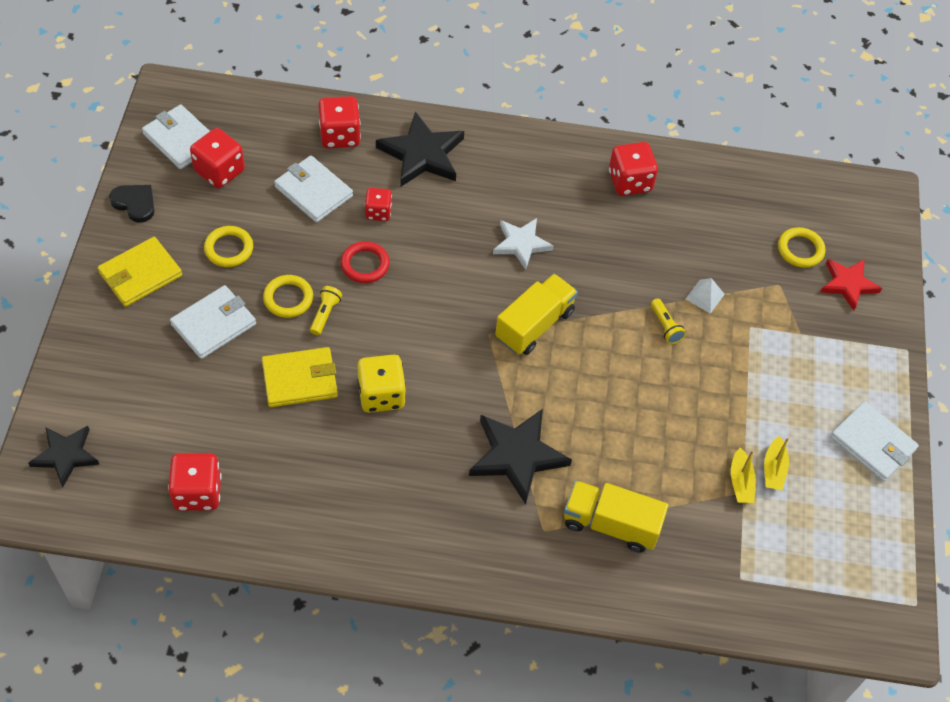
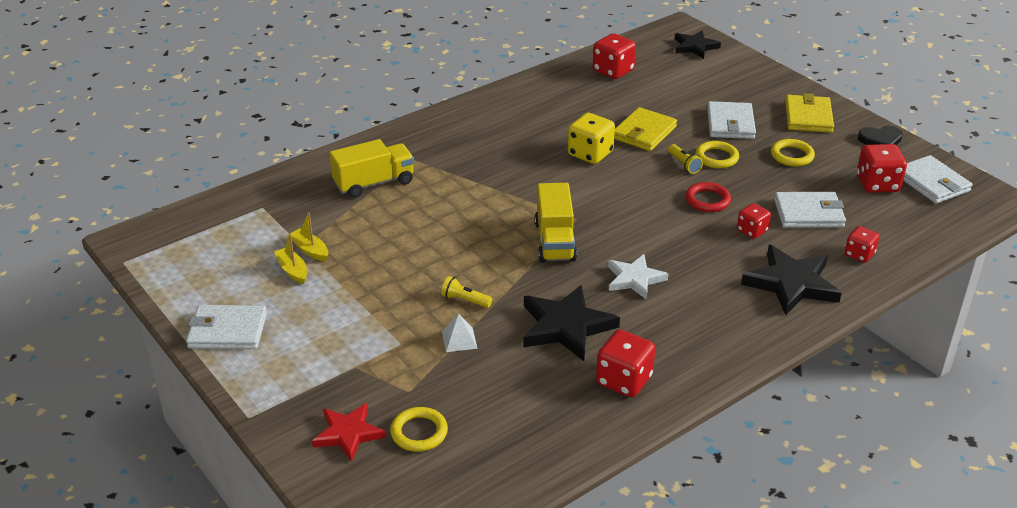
camera: 140 degrees right, 20 degrees down
white wallet [142,105,210,169] -> white wallet turned 60 degrees clockwise [903,155,972,204]
red dice [318,96,361,148] -> red dice [845,226,880,263], size x0.62
black star [469,409,572,504] -> black star moved to [523,285,620,361]

